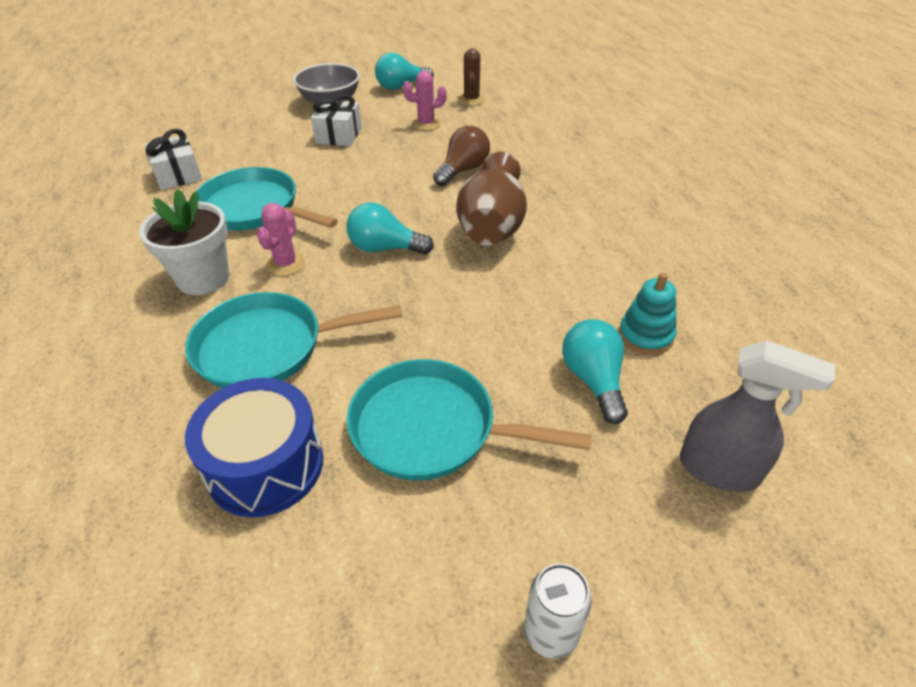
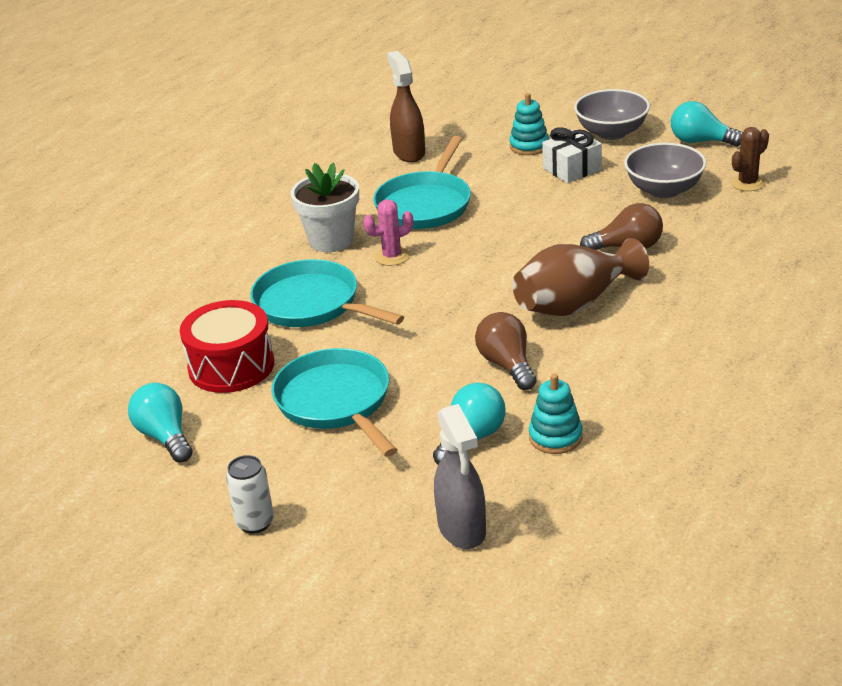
camera: 50 degrees right, 10 degrees down
white gift [144,129,202,190] -> brown spray bottle [387,51,425,162]
blue drum [185,378,323,517] -> red drum [180,300,274,393]
turquoise pan [197,167,338,230] -> turquoise pan turned 150 degrees counterclockwise [373,136,471,229]
turquoise light bulb [347,203,434,255] -> turquoise light bulb moved to [128,383,193,463]
pink cactus [403,71,447,131] -> grey bowl [624,143,706,198]
none -> brown light bulb [475,312,536,390]
none -> turquoise stacking toy [509,93,549,155]

